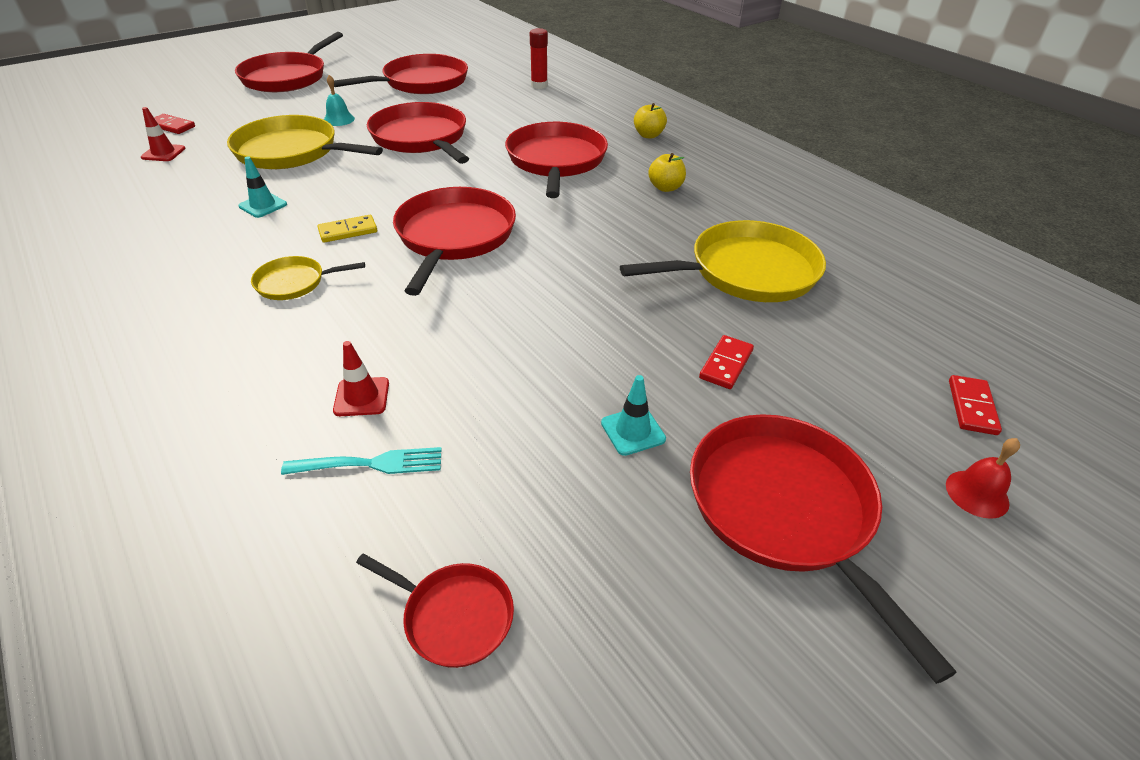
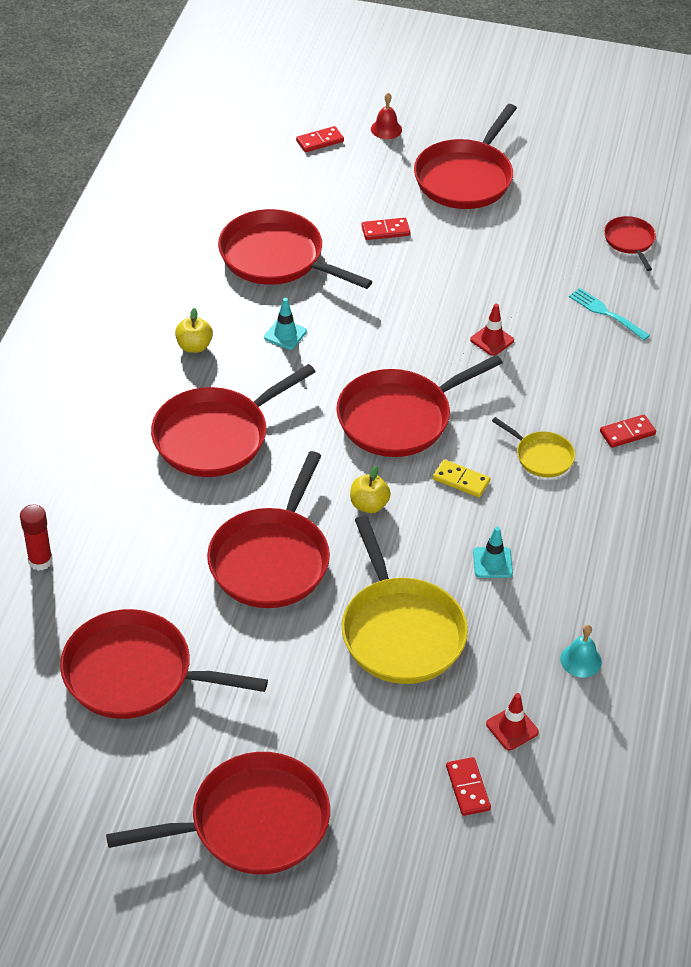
camera: 130 degrees left, 5 degrees up
turquoise bell [324,75,355,126] -> turquoise bell moved to [560,625,602,677]
red traffic cone [333,341,389,416] -> red traffic cone moved to [470,304,514,356]
turquoise traffic cone [601,375,666,456] -> turquoise traffic cone moved to [264,298,307,350]
yellow pan [620,220,826,302] -> red pan [218,209,372,289]
yellow apple [634,103,667,138] -> yellow apple moved to [350,466,391,513]
none -> red domino [600,415,656,448]

